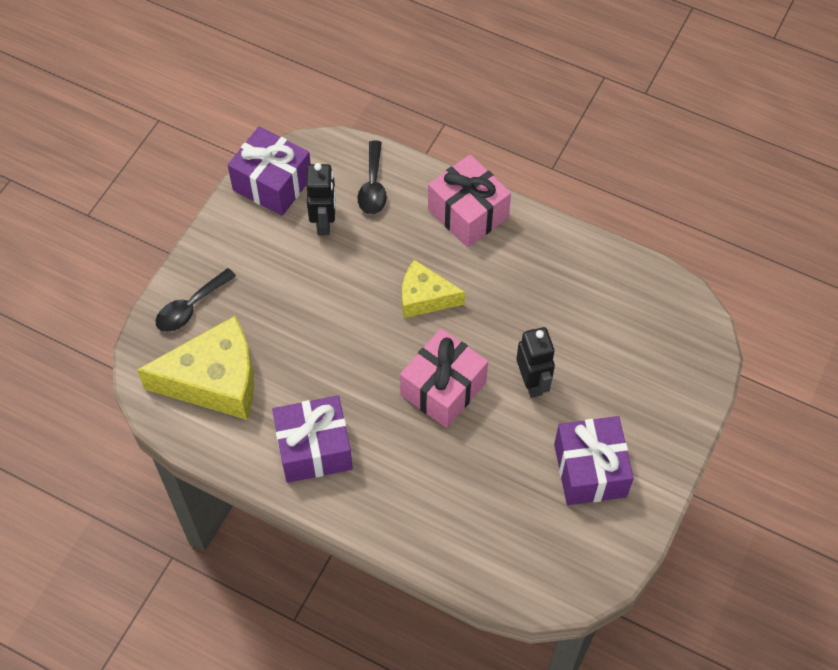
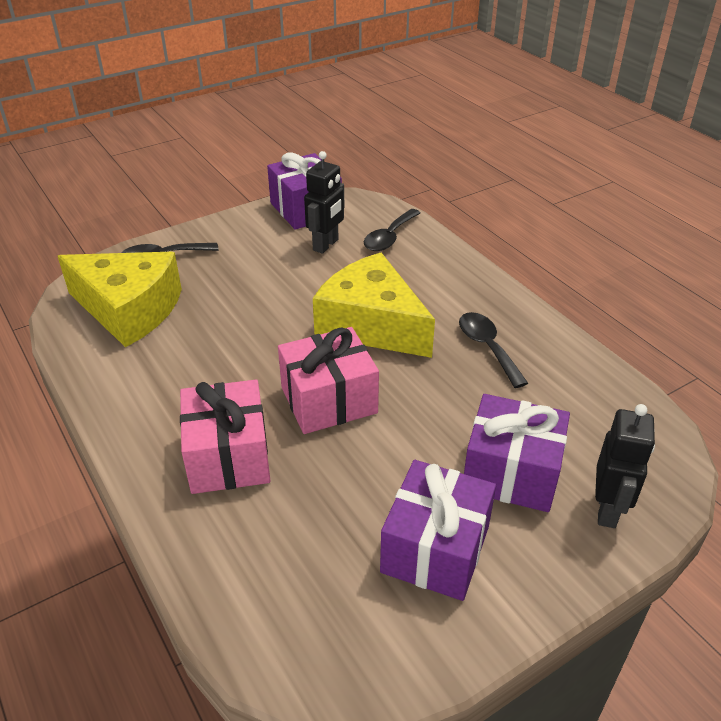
camera: 30 degrees right, 20 degrees down
purple gift [272,395,353,483] -> purple gift moved to [464,394,570,512]
yellow cheese [402,260,465,318] -> yellow cheese [313,253,435,358], size x1.69
pink gift [428,154,511,248] -> pink gift moved to [180,379,270,494]
black robot [516,327,555,398] -> black robot moved to [595,404,655,528]
none -> black spoon [459,312,528,388]

